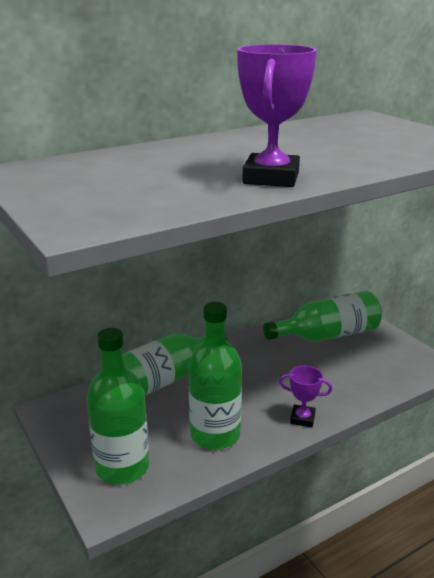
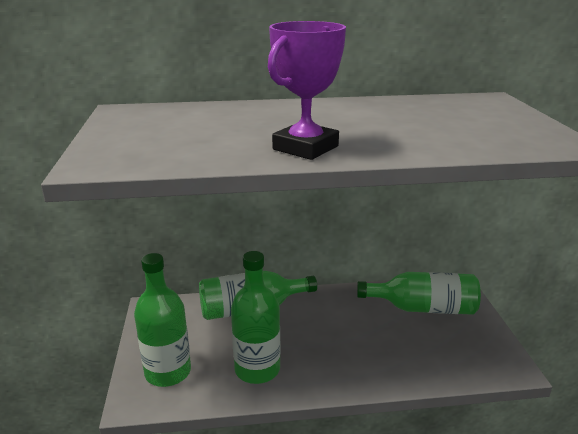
camera: 25 degrees right, 0 degrees up
purple trophy [279,366,332,427] -> none

